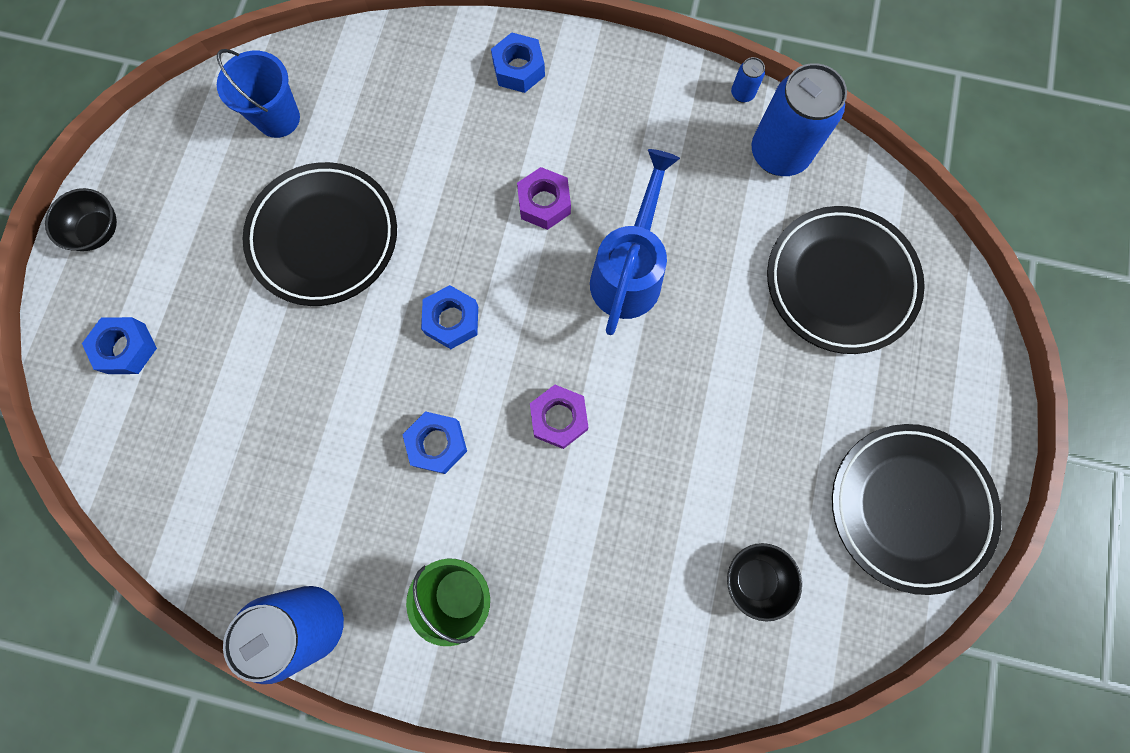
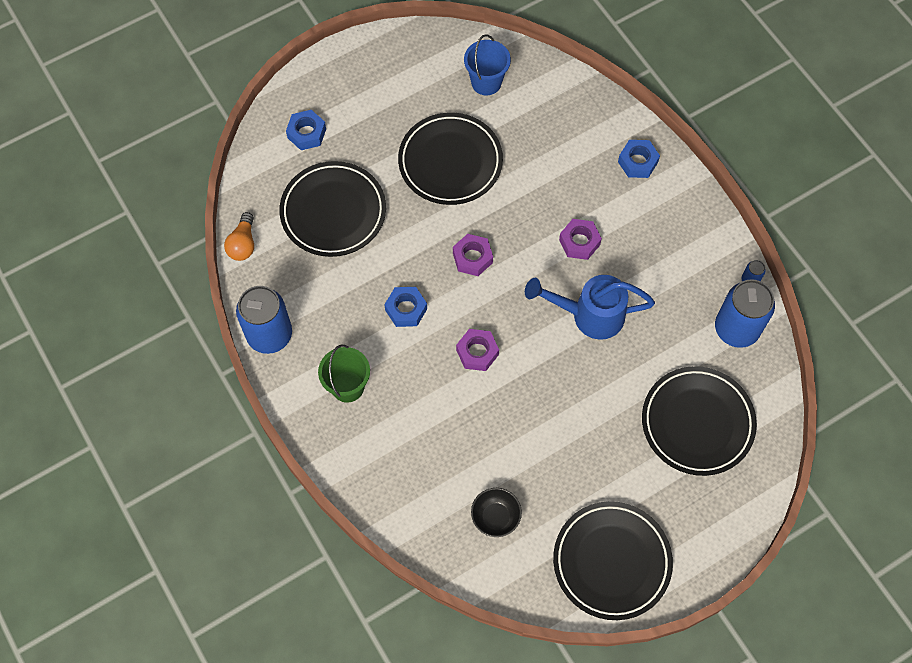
camera: 45 degrees right, 10 degrees down
black bowl [45,188,117,251] -> none
blue nut [421,285,478,349] -> purple nut [453,234,493,276]
blue watering can [590,149,680,335] -> blue watering can turned 150 degrees counterclockwise [525,275,655,340]
none -> orange light bulb [224,212,254,261]
none -> black plate [279,161,386,257]

